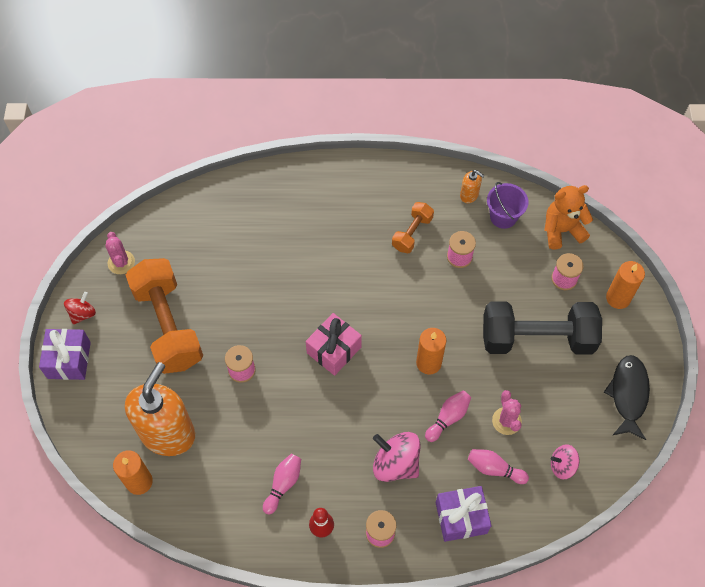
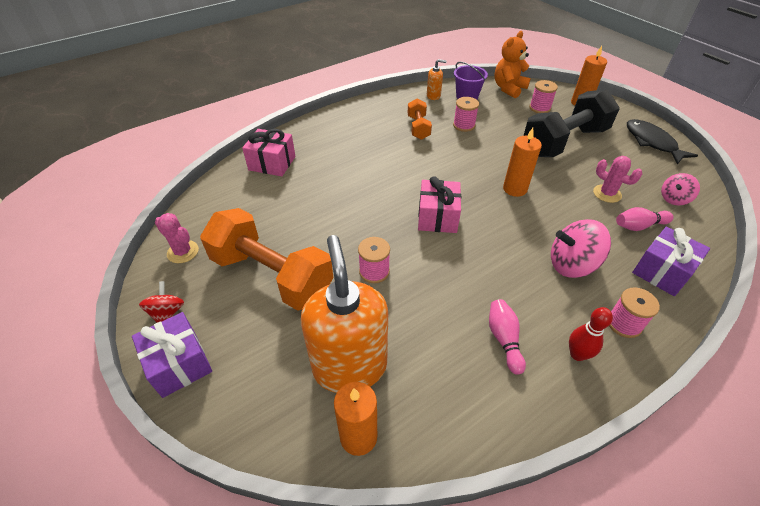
camera: 35 degrees left, 15 degrees down
pink bowling pin [425,391,471,442] -> none
none -> pink gift [242,129,296,176]

